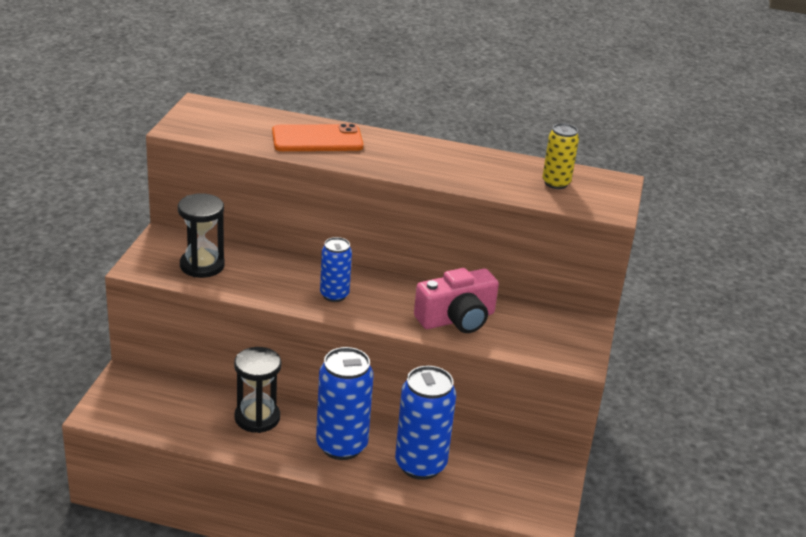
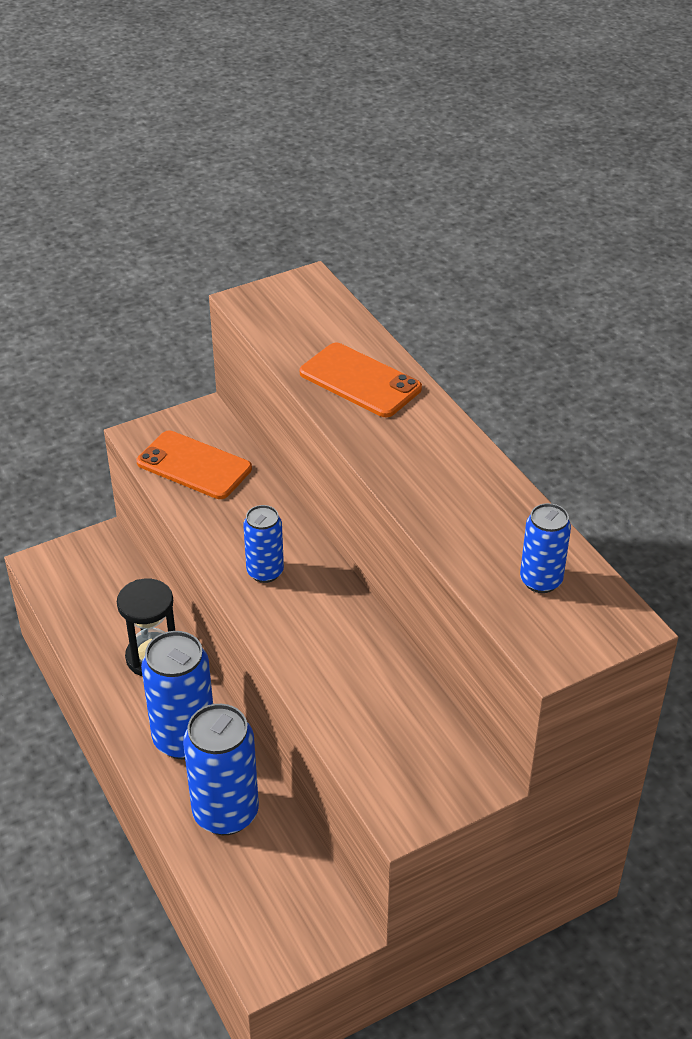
camera: 50 degrees right, 10 degrees up
black hourglass [178,193,225,278] -> orange phone [137,430,252,499]
pink camera [414,268,499,333] -> none
yellow can [542,123,579,189] -> blue can [520,503,571,593]

